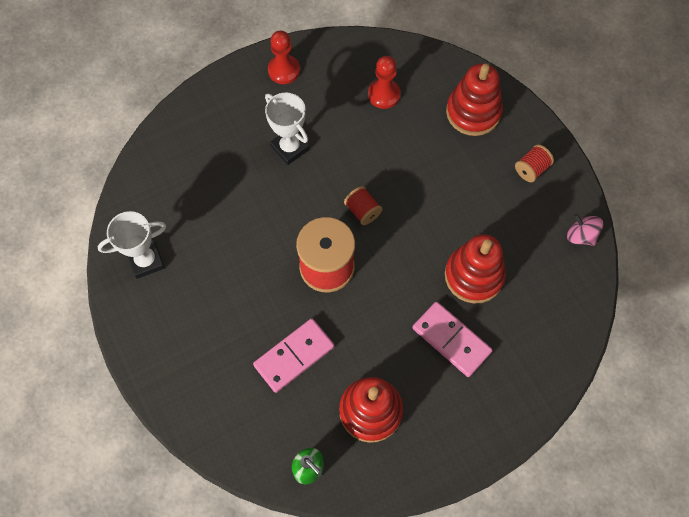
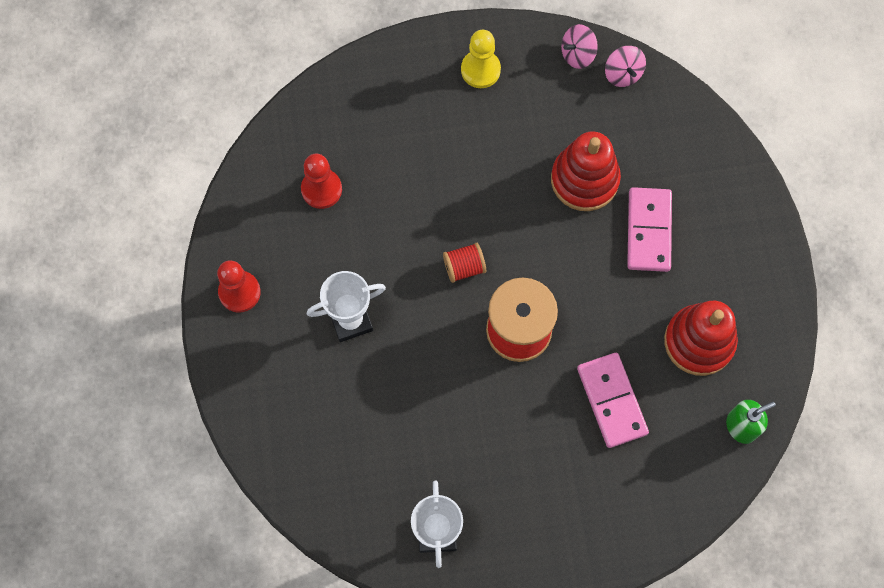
camera: 70 degrees left, 5 degrees up
pink domino [412,302,493,377] -> pink domino turned 60 degrees counterclockwise [627,187,672,272]
red stacking toy [446,63,503,136] -> none
red spool [515,144,554,182] -> yellow pawn [461,30,501,88]
none -> pink spinning top [605,46,646,87]

